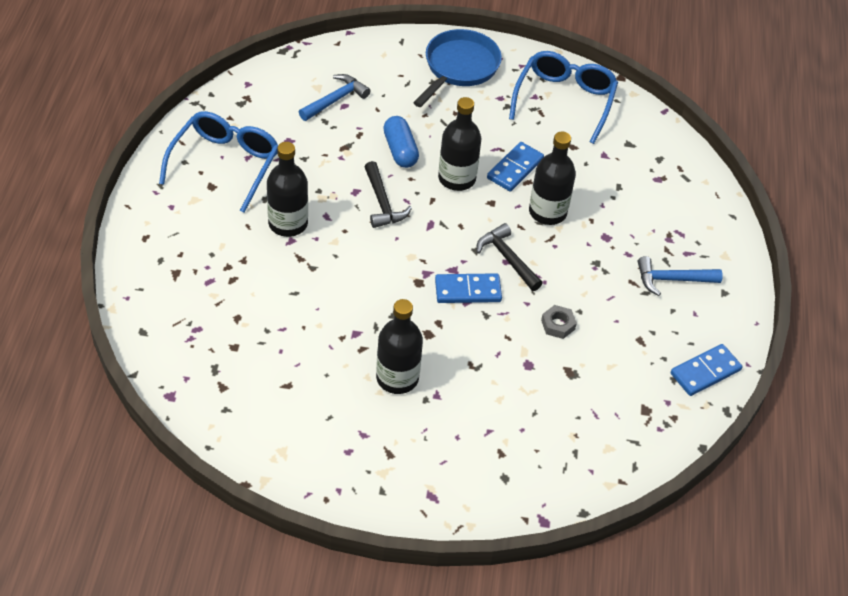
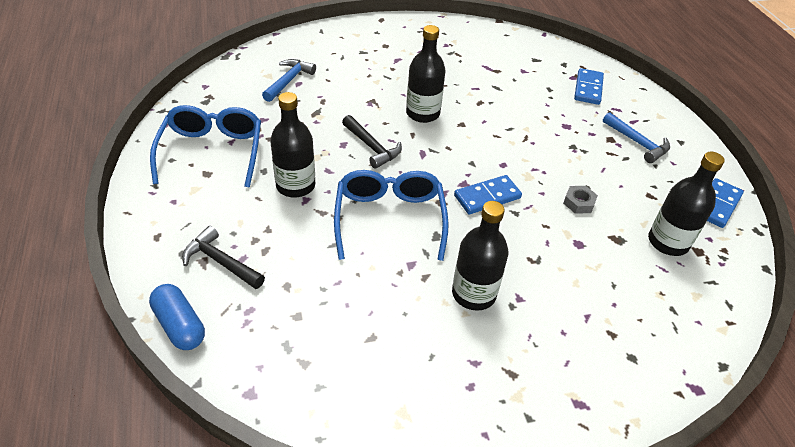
camera: 20 degrees left, 5 degrees down
blue capsule [383,116,419,168] -> blue capsule moved to [149,284,205,350]
blue pan [413,29,502,107] -> none
black hammer [477,223,543,291] -> black hammer moved to [182,226,265,289]
blue domino [487,142,544,191] -> blue domino moved to [574,68,604,105]
blue glasses [509,51,618,144] -> blue glasses moved to [334,170,449,261]
black bottle [529,131,576,225] -> black bottle moved to [648,152,725,256]
blue hammer [638,256,723,296] -> blue hammer turned 105 degrees counterclockwise [603,112,670,163]

